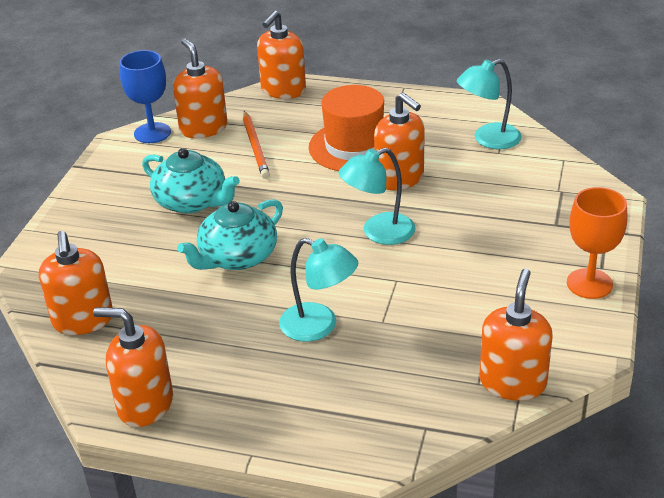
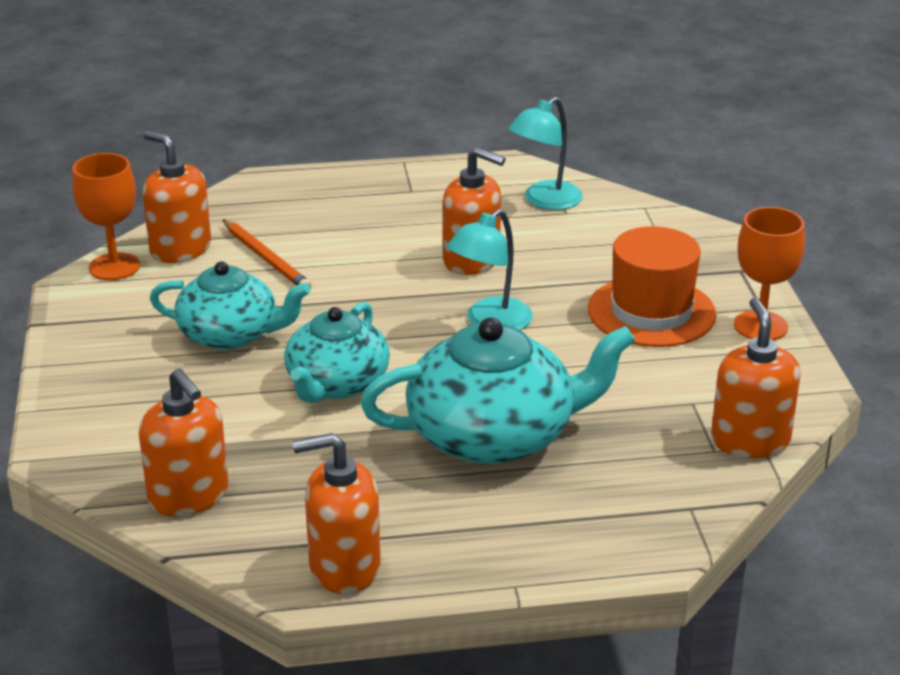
camera: 25 degrees left, 5 degrees down
blue goblet [120,50,171,143] -> orange goblet [72,153,140,280]
orange soap dispenser [257,10,306,99] -> none
turquoise lamp [279,238,358,342] -> turquoise teapot [360,317,635,464]
orange hat [309,85,384,171] -> orange hat moved to [588,226,716,347]

